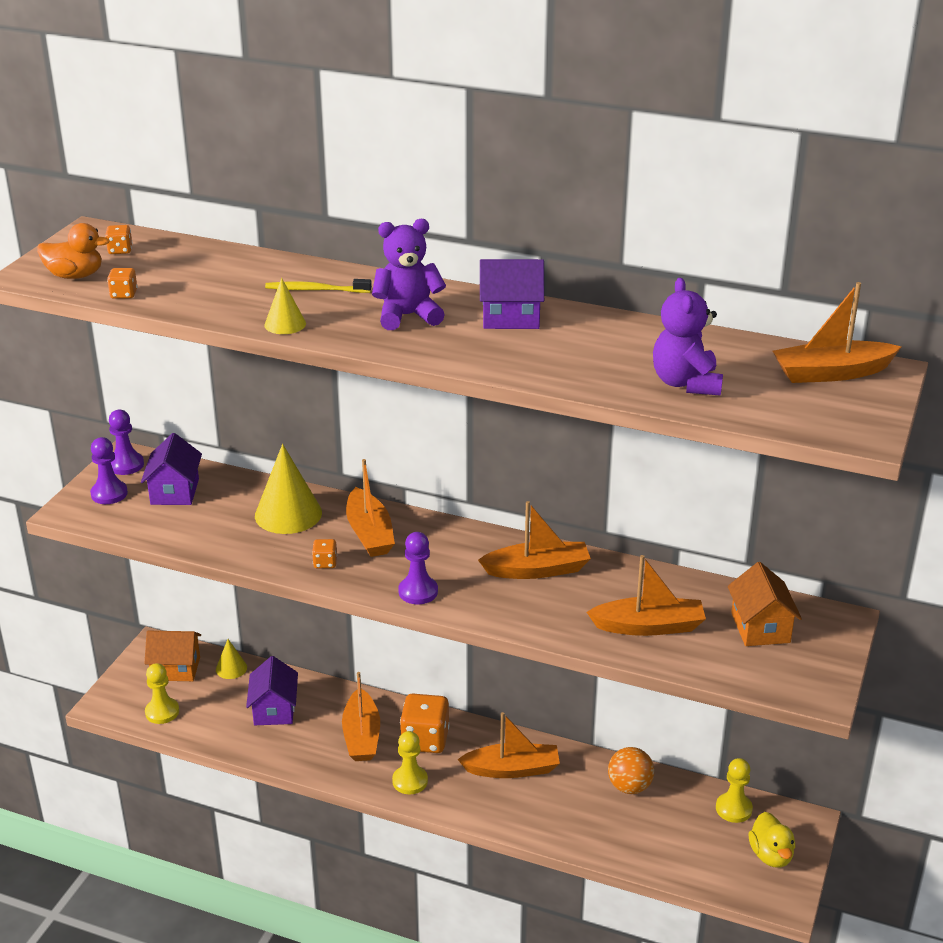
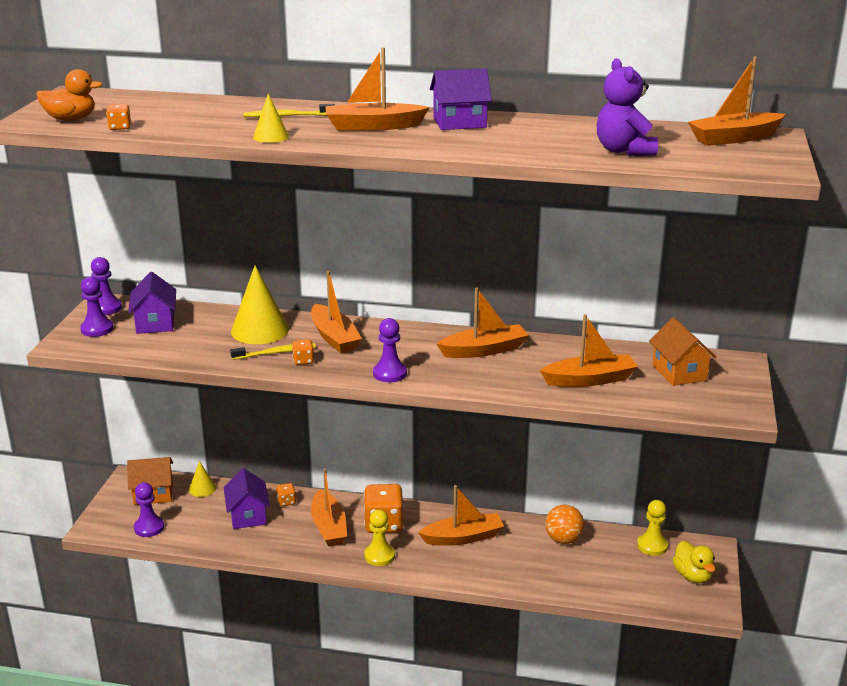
camera: 10 degrees left, 5 degrees down
orange dice [105,225,133,254] -> orange dice moved to [276,483,296,506]
yellow pawn [145,663,179,724] -> purple pawn [134,482,164,537]
purple teddy bear [372,219,446,330] -> orange boat [325,47,430,131]
none -> yellow toothbrush [230,343,316,360]

